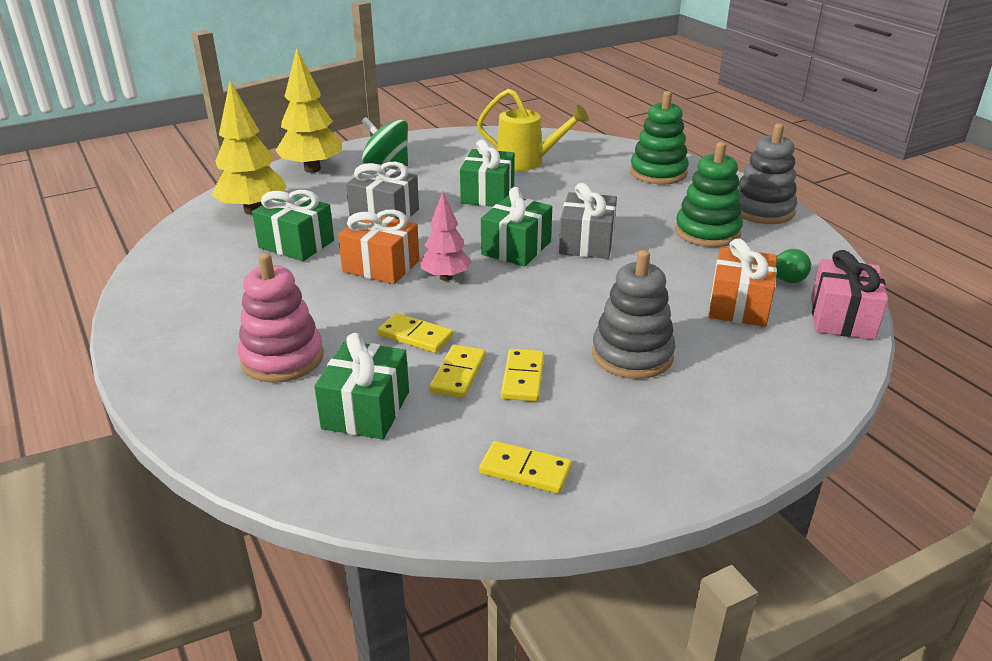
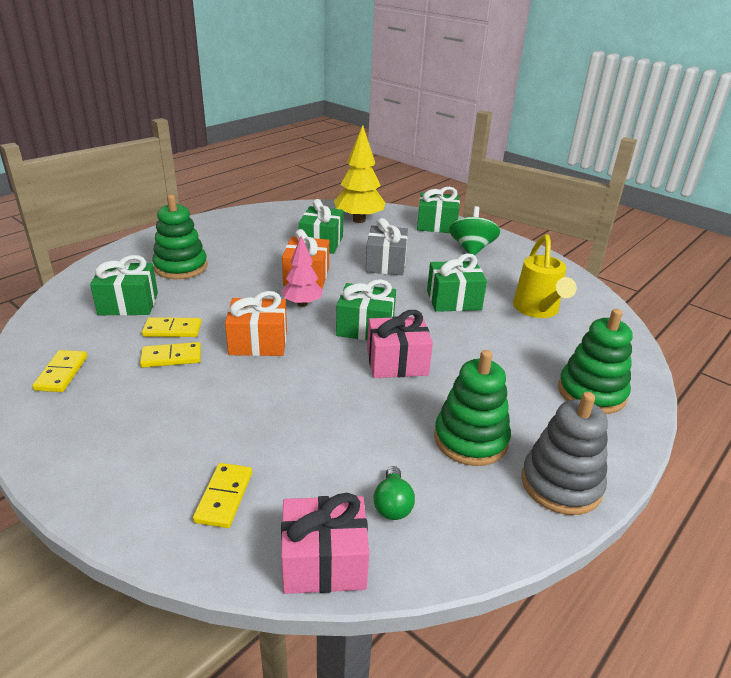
camera: 70 degrees right, 0 degrees up
pink stacking toy [238,253,324,383] -> green stacking toy [152,195,207,279]
yellow tree [275,48,342,173] -> green gift [417,187,460,233]
yellow domino [378,313,453,353] -> yellow domino moved to [193,463,252,528]
grey gift [559,183,617,259] -> pink gift [367,310,433,378]
grey stacking toy [592,250,675,379] -> none
orange gift [708,238,777,327] -> orange gift moved to [225,291,287,356]

